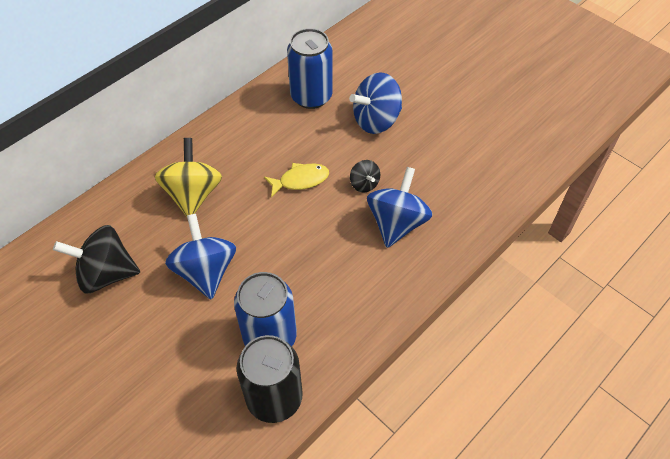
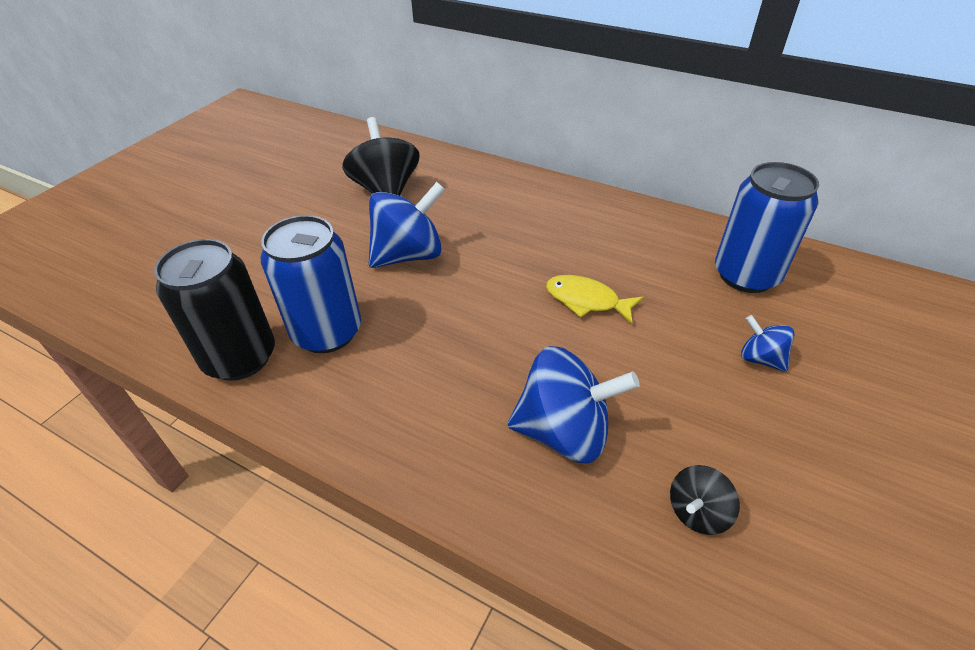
camera: 75 degrees right, 10 degrees down
yellow spinning top [155,138,222,217] -> none
yellow fish [264,163,329,198] -> yellow fish turned 150 degrees clockwise [546,275,643,324]
blue spinning top [349,72,402,134] -> blue spinning top [741,315,795,372], size x0.52
black spinning top [350,160,380,192] -> black spinning top moved to [670,465,740,535]

